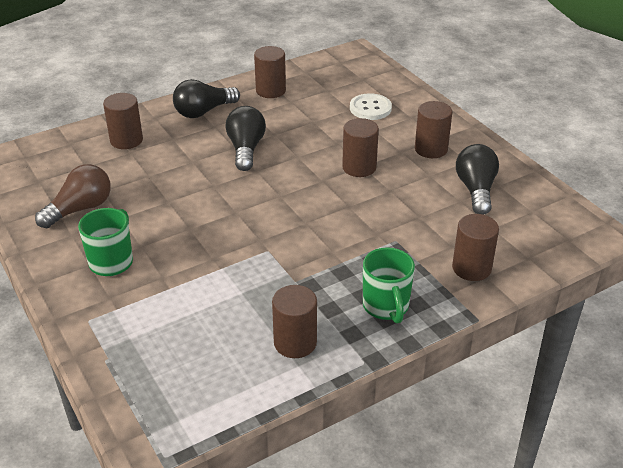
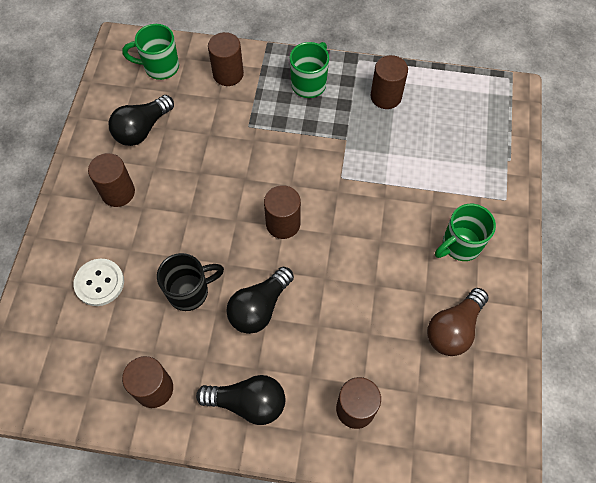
camera: 140 degrees left, 25 degrees up
brown light bulb [35,164,111,228] -> brown light bulb turned 45 degrees counterclockwise [427,288,489,356]
brown cylinder [342,118,379,177] -> brown cylinder moved to [264,185,301,239]
none -> green mug [122,24,179,80]
none -> black mug [157,253,224,311]

